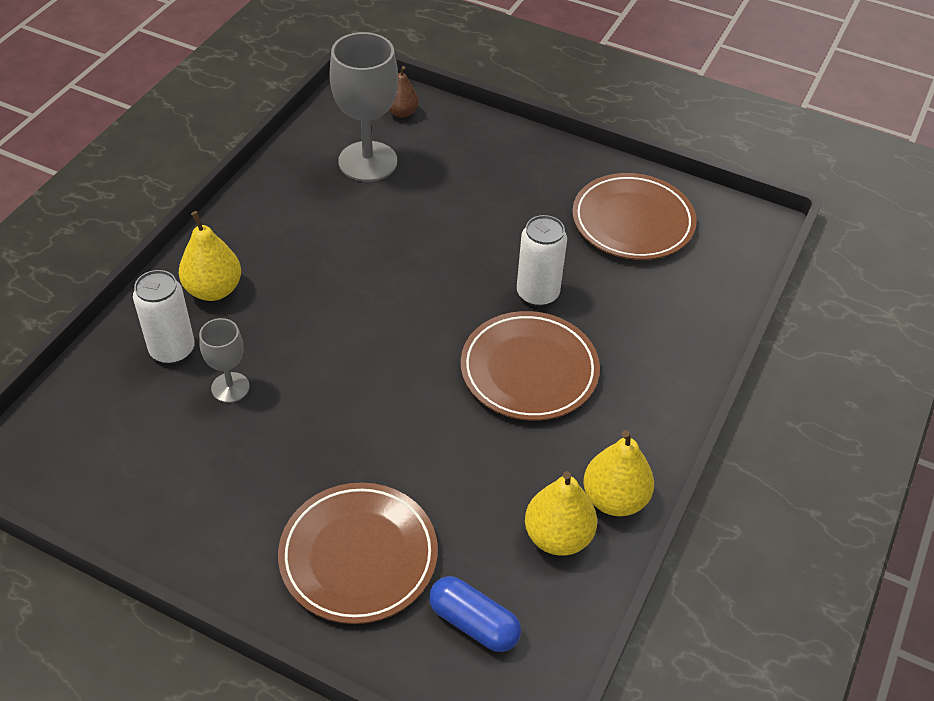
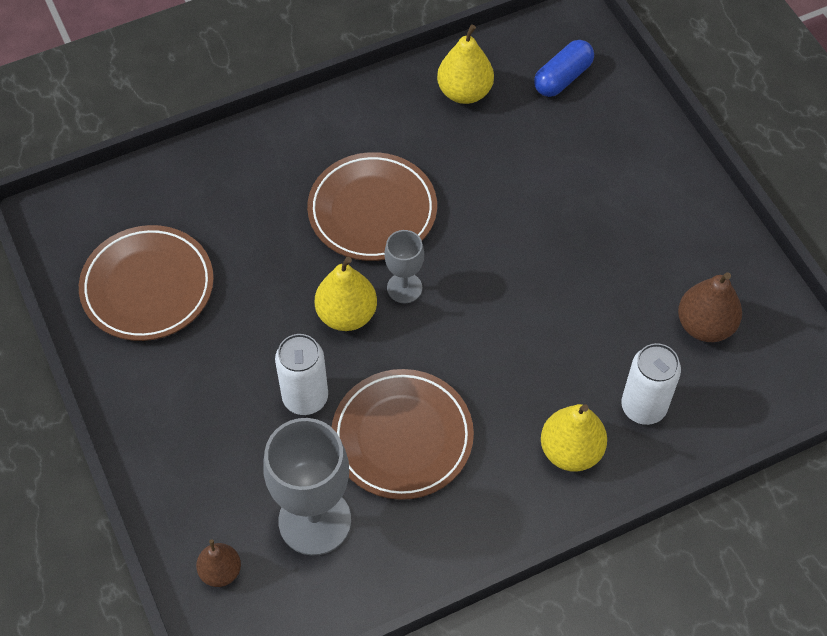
camera: 140 degrees left, 10 degrees up
grey goblet [199,318,250,403] -> grey goblet moved to [384,230,424,303]
brown plate [278,482,438,624] -> brown plate moved to [332,369,474,500]
blue capsule [429,576,521,652] -> blue capsule turned 60 degrees clockwise [534,40,594,97]
white can [517,215,567,307] -> white can moved to [275,334,328,415]
yellow pear [583,430,654,516] -> yellow pear moved to [315,257,377,331]
none -> brown pear [678,272,742,342]

